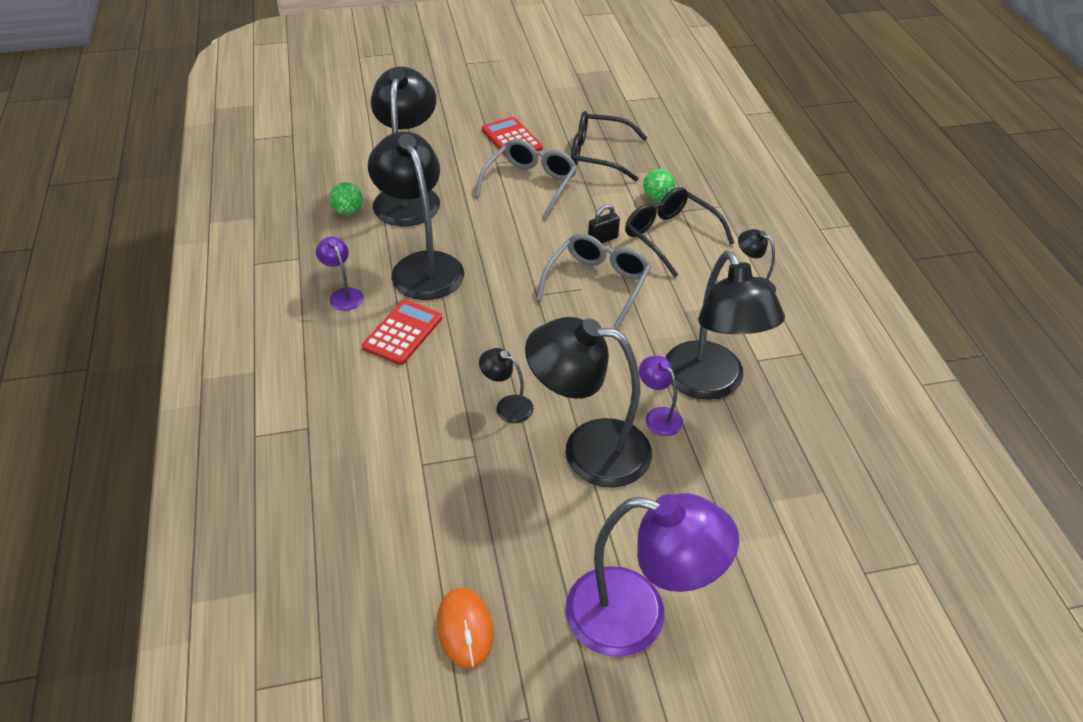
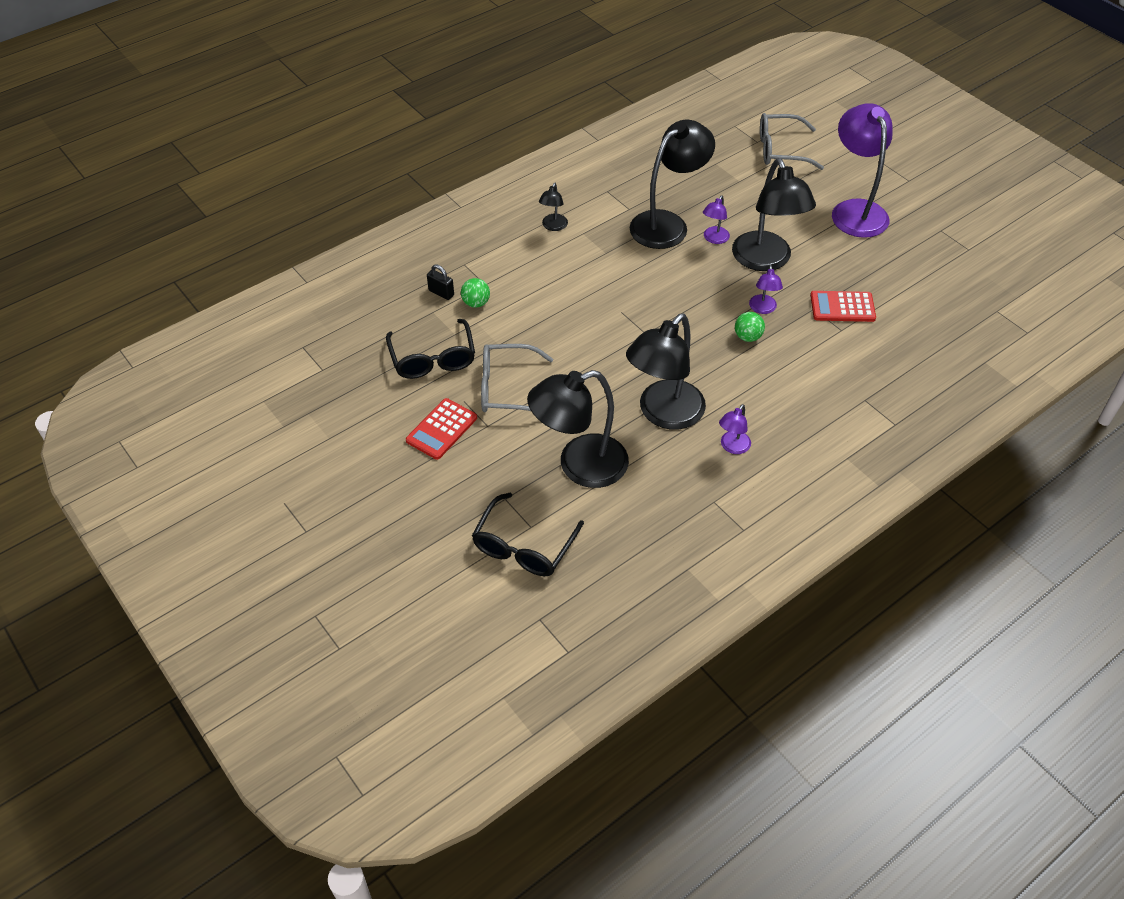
camera: 115 degrees left, 5 degrees up
green ball [330,182,363,215] -> green ball moved to [735,312,765,342]
red calculator [362,300,442,365] -> red calculator moved to [810,291,876,322]
orange mouse [437,588,494,668] -> none
black lamp [479,348,534,423] -> purple lamp [749,265,783,314]
grey glasses [537,233,651,328] -> grey glasses moved to [760,113,824,170]
black padlock [588,205,620,243] -> black padlock moved to [427,264,454,300]
black glasses [625,187,734,277] -> black glasses moved to [472,493,584,576]

